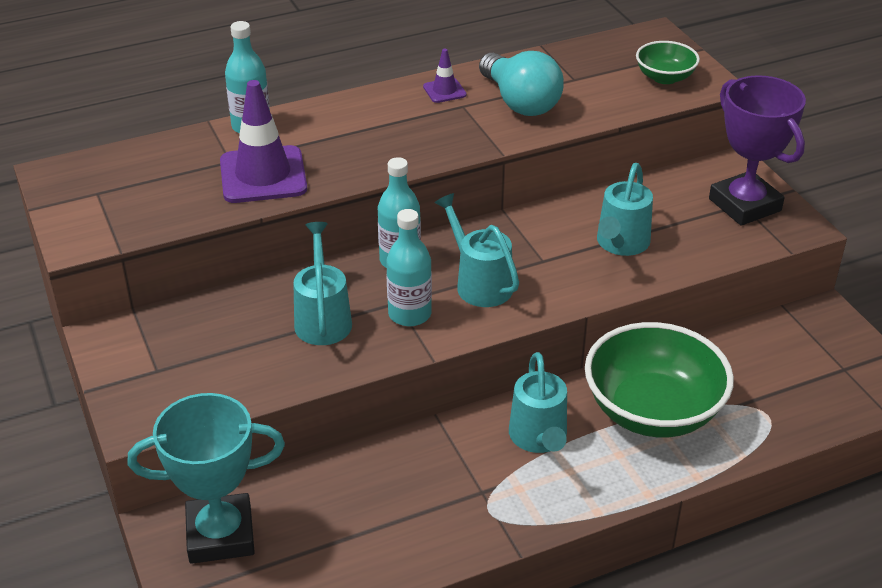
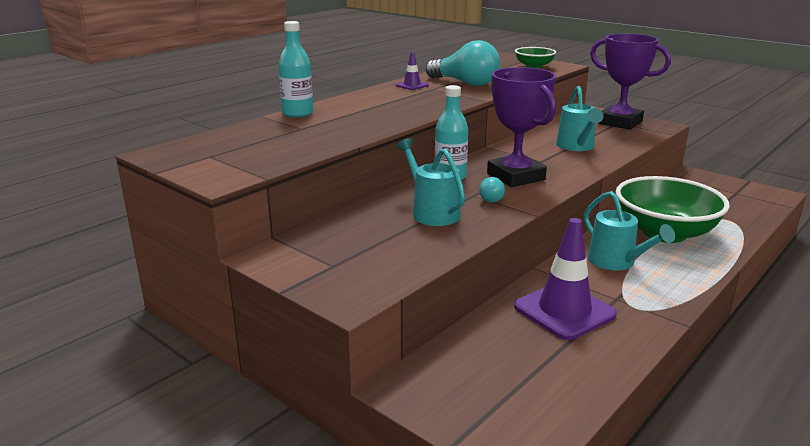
camera: 25 degrees left, 15 degrees down
turquoise trophy [127,393,285,564] -> none
purple traffic cone [220,80,307,203] -> purple traffic cone moved to [514,218,617,340]
turquoise bottle [386,209,432,326] -> turquoise light bulb [479,177,505,203]
turquoise watering can [434,193,519,307] -> purple trophy [487,67,556,187]

